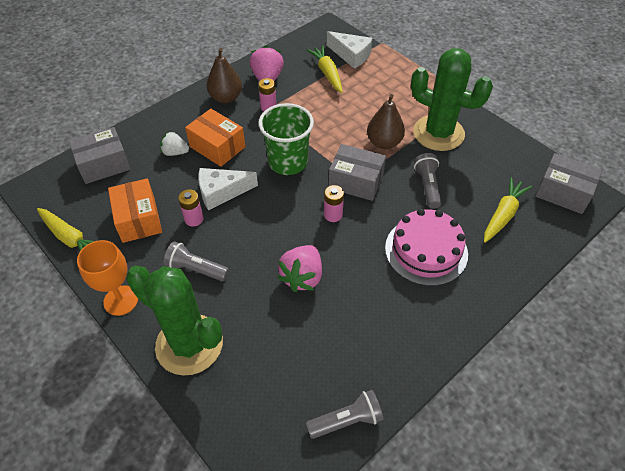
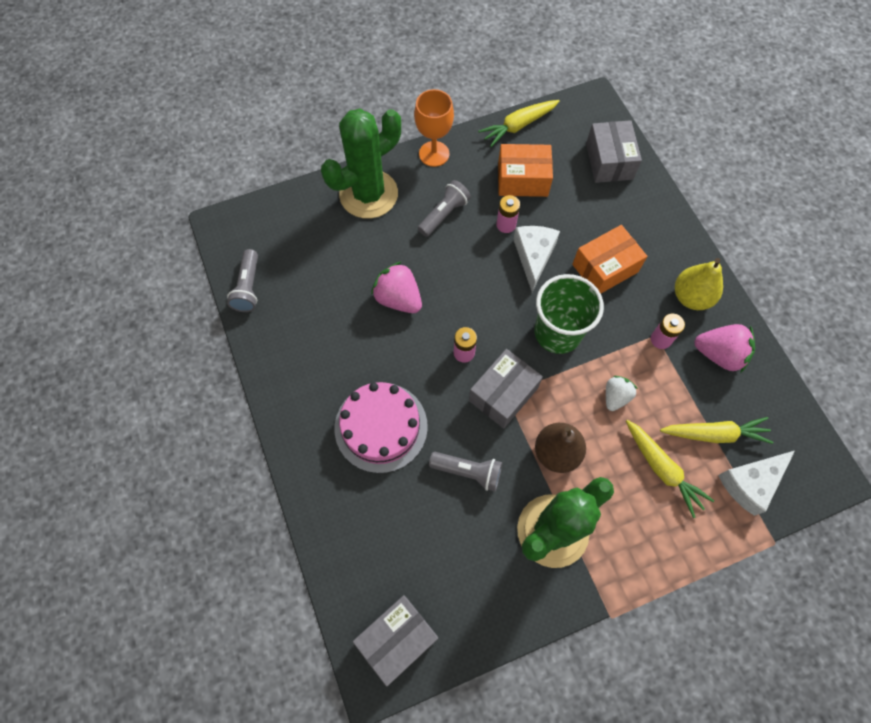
camera: 110 degrees right, 15 degrees up
white strawberry [160,131,189,156] -> white strawberry moved to [606,376,638,411]
brown pear [207,48,242,103] -> yellow pear [675,258,723,310]
yellow carrot [484,177,532,243] -> yellow carrot moved to [626,420,714,518]

